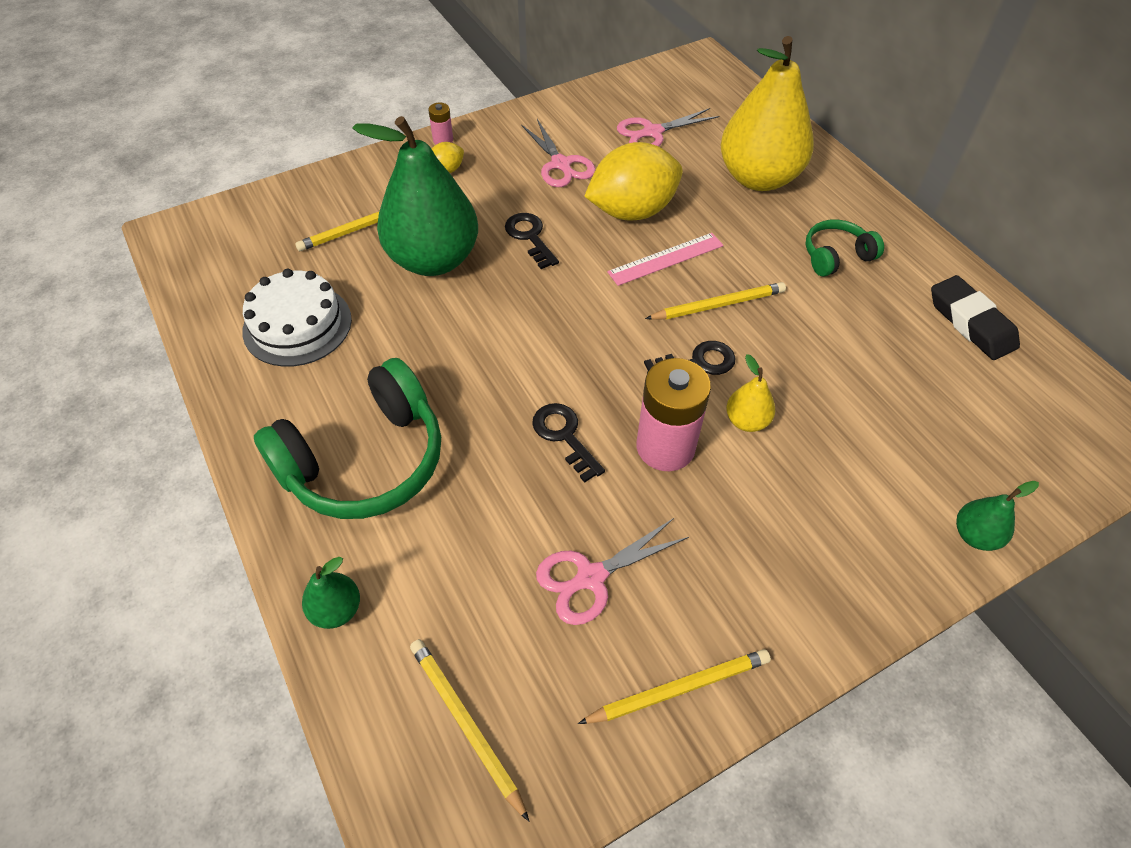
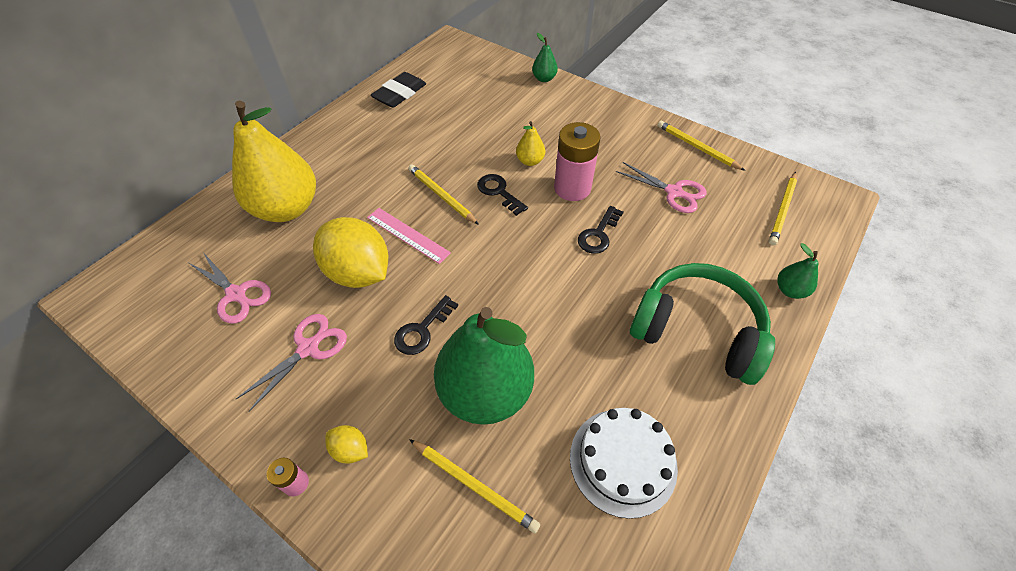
camera: 115 degrees left, 0 degrees up
green headphones [805,219,884,277] -> none

